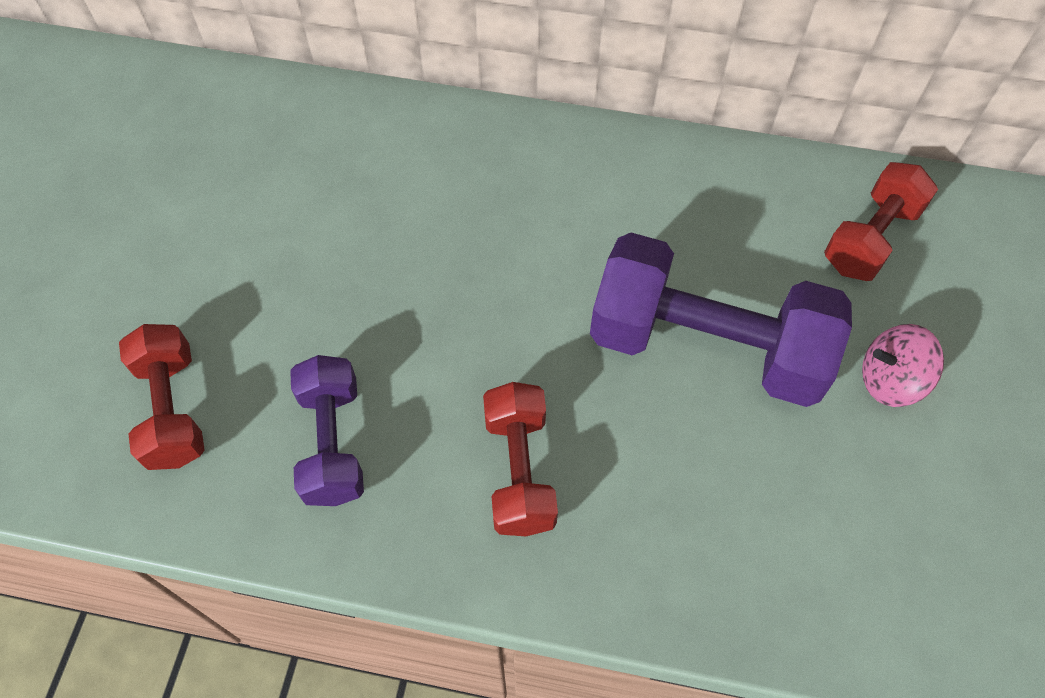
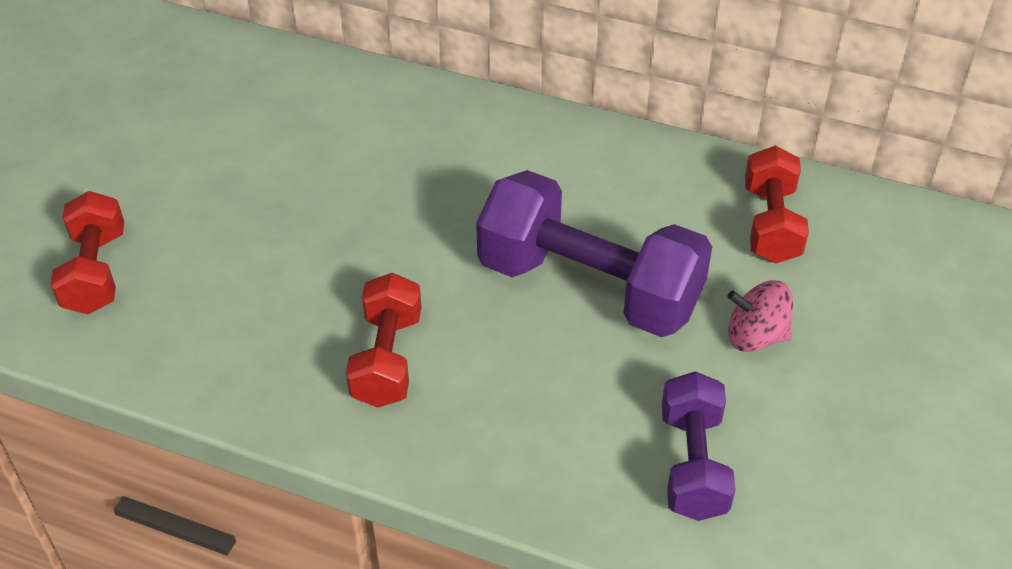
camera: 10 degrees right, 15 degrees down
purple dumbbell [290,355,364,506] -> purple dumbbell moved to [662,371,736,521]
red dumbbell [824,162,938,281] -> red dumbbell turned 45 degrees counterclockwise [745,146,809,263]

